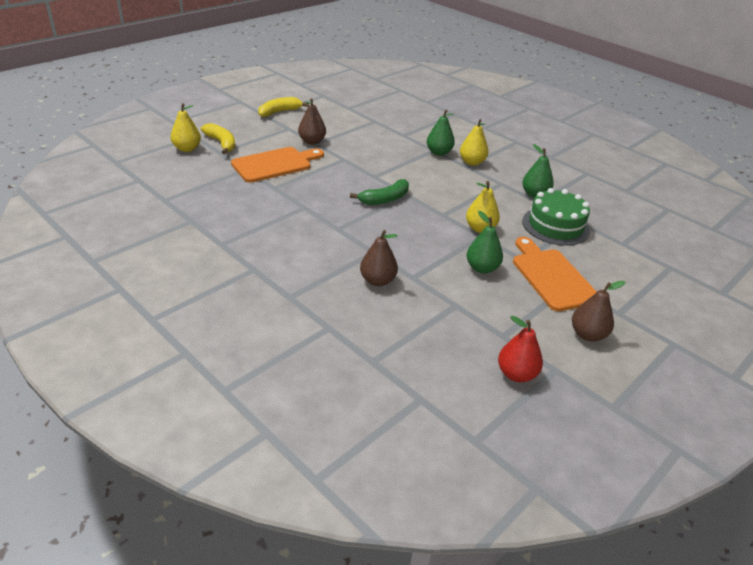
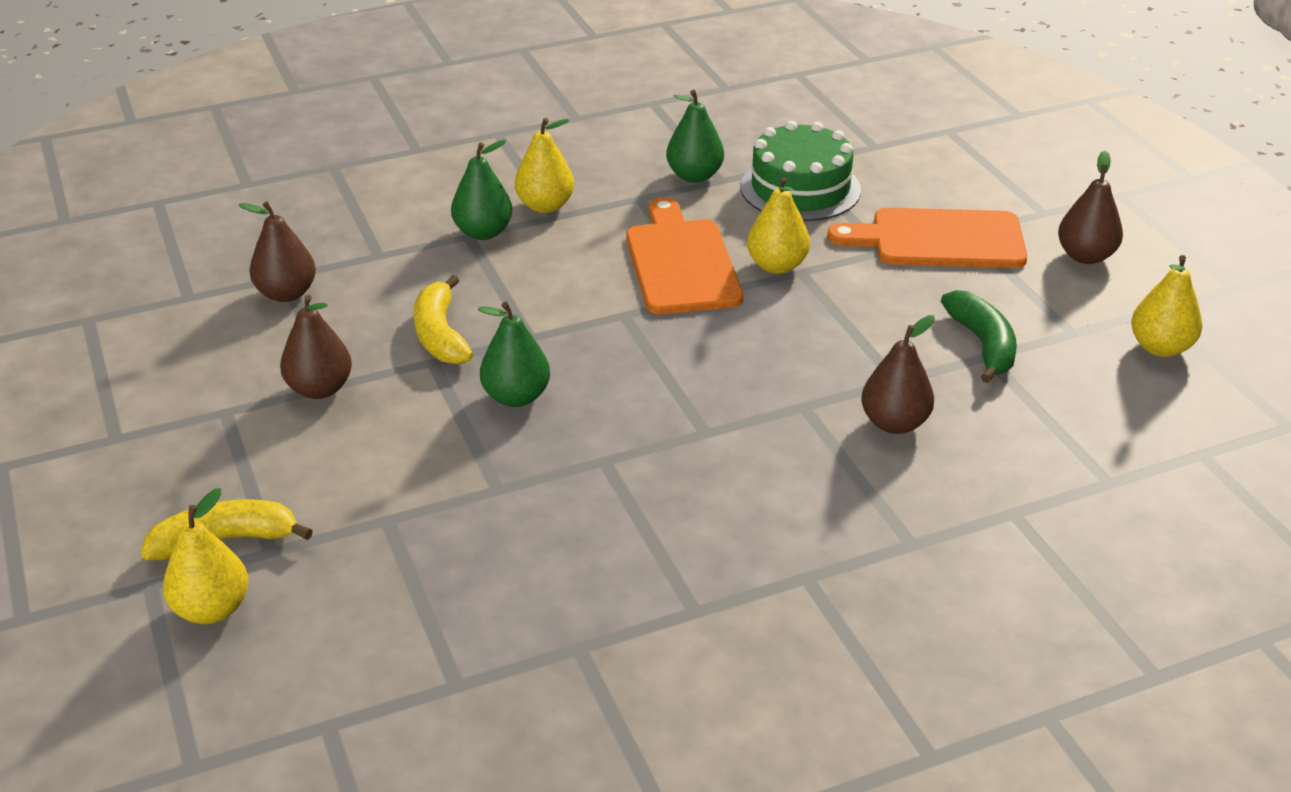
camera: 65 degrees left, 0 degrees up
orange cutting board [231,147,324,183] -> orange cutting board moved to [626,197,743,315]
yellow banana [258,97,309,117] -> yellow banana moved to [414,275,473,364]
green banana [350,179,409,205] -> green banana moved to [941,290,1017,383]
green pear [467,211,503,274] -> green pear moved to [478,302,550,407]
red pear [498,316,543,382] -> yellow pear [1131,255,1202,357]
none -> brown pear [239,202,316,302]

